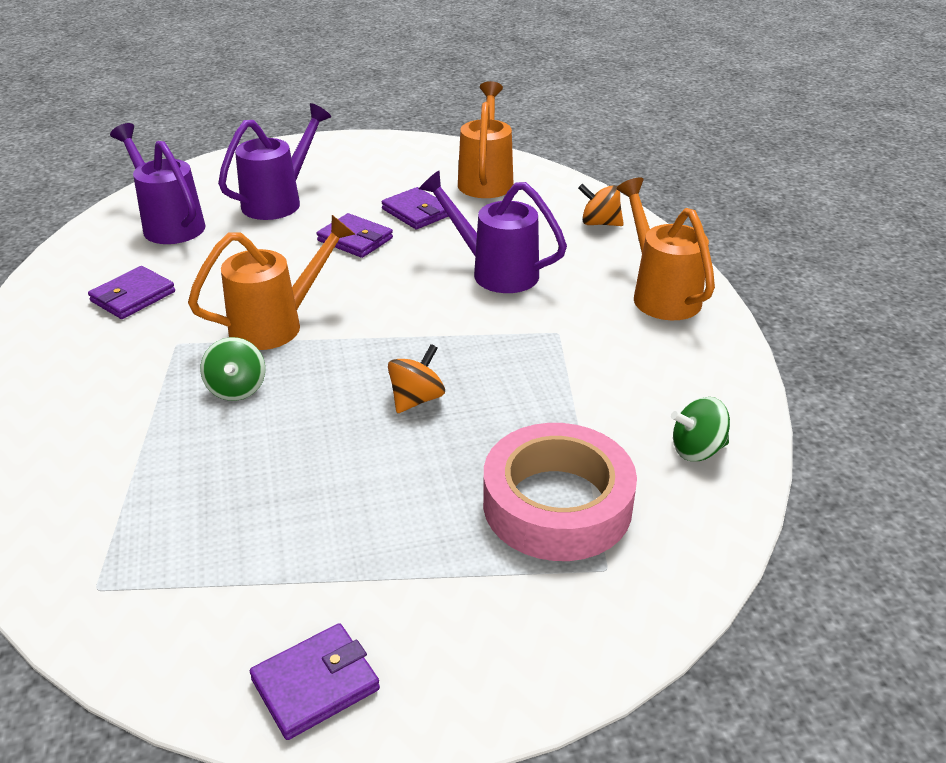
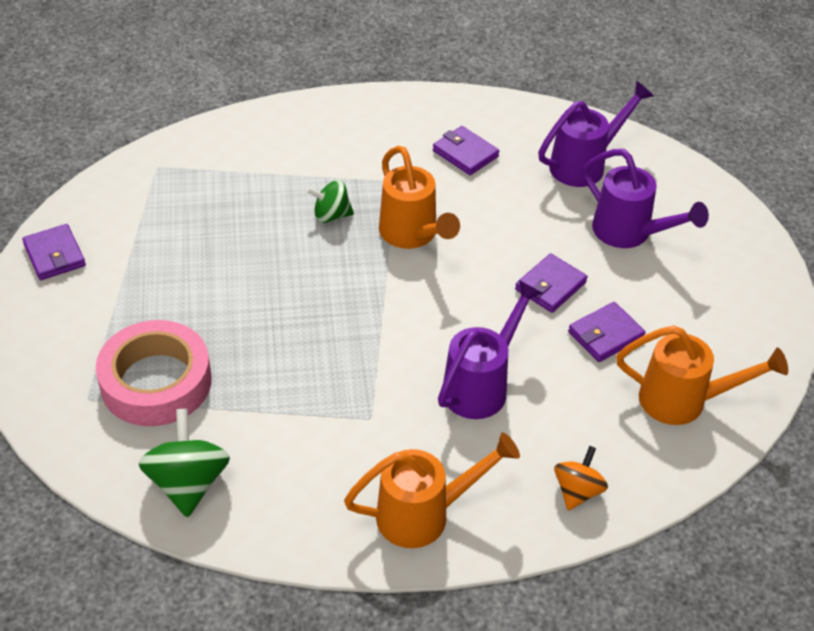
camera: 95 degrees right, 10 degrees up
orange spinning top [388,344,445,413] -> none
green spinning top [671,397,730,461] -> green spinning top [138,408,230,517], size x1.57

